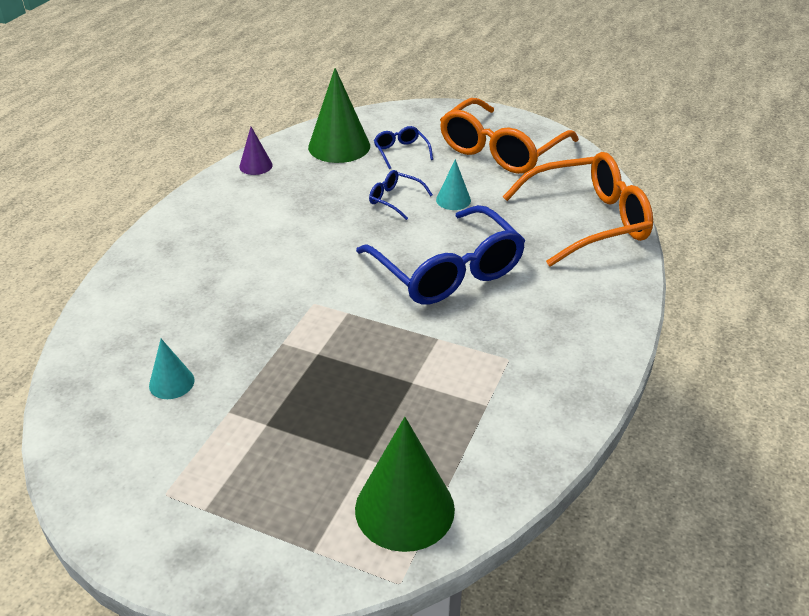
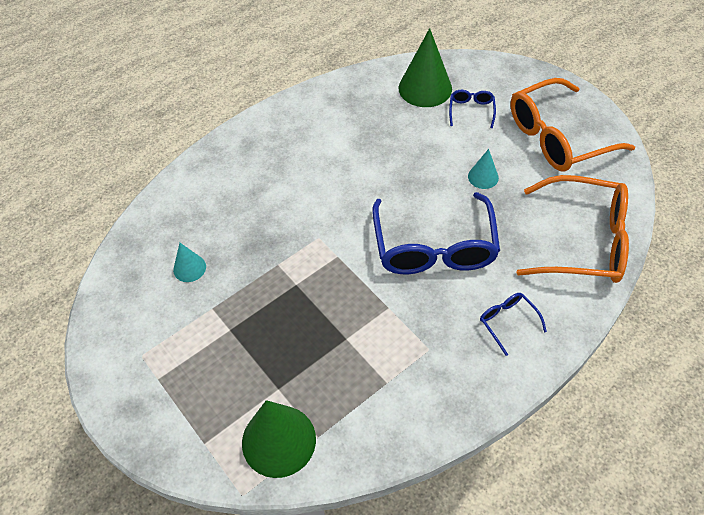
camera: 30 degrees right, 15 degrees up
purple cone [239,127,273,175] -> none
blue glasses [369,170,433,220] -> blue glasses moved to [480,293,547,356]

